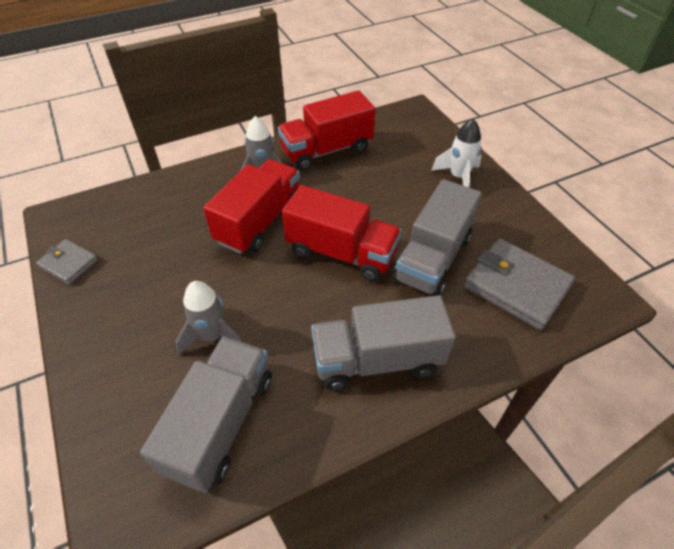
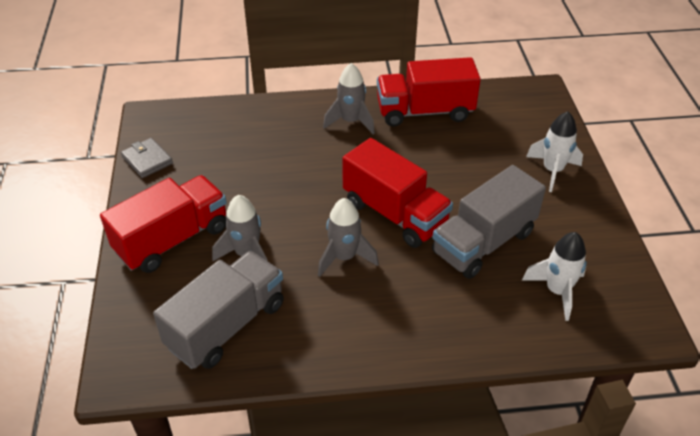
camera: 20 degrees right, 5 degrees down
red truck [203,159,300,254] -> red truck moved to [100,175,227,273]
grey truck [311,295,456,390] -> none
grey wallet [464,239,575,330] -> white rocket [522,232,587,321]
none -> grey rocket [318,198,379,277]

